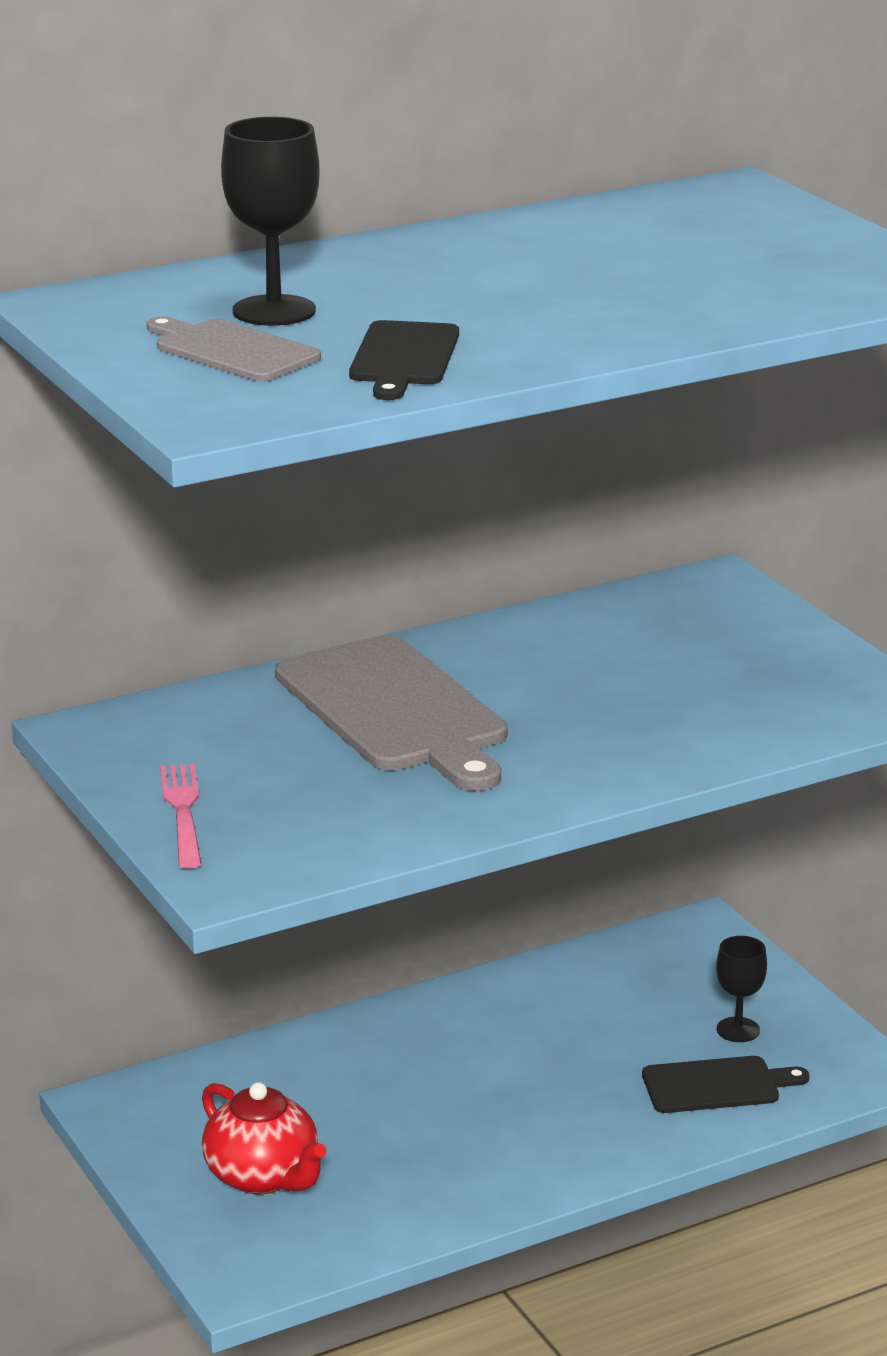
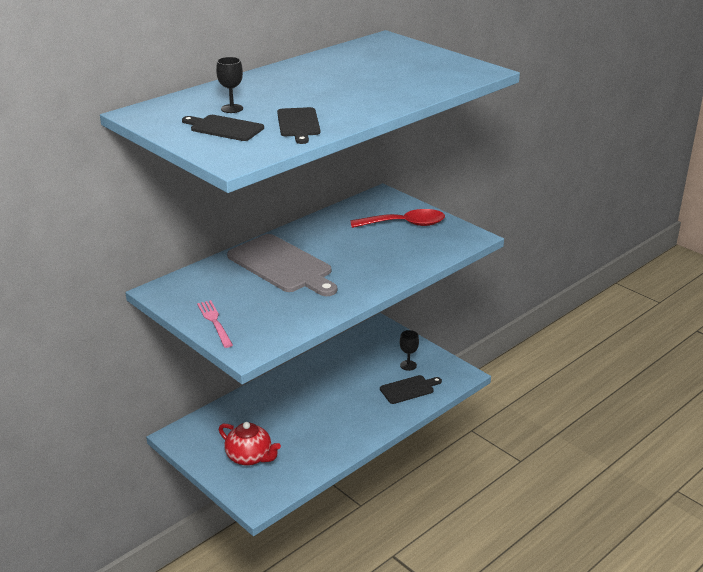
camera: 15 degrees left, 5 degrees up
grey cutting board [147,316,321,381] -> black cutting board [182,115,264,141]
black goblet [221,117,320,326] -> black goblet [216,57,243,113], size x0.63
none -> red spoon [350,209,445,228]

